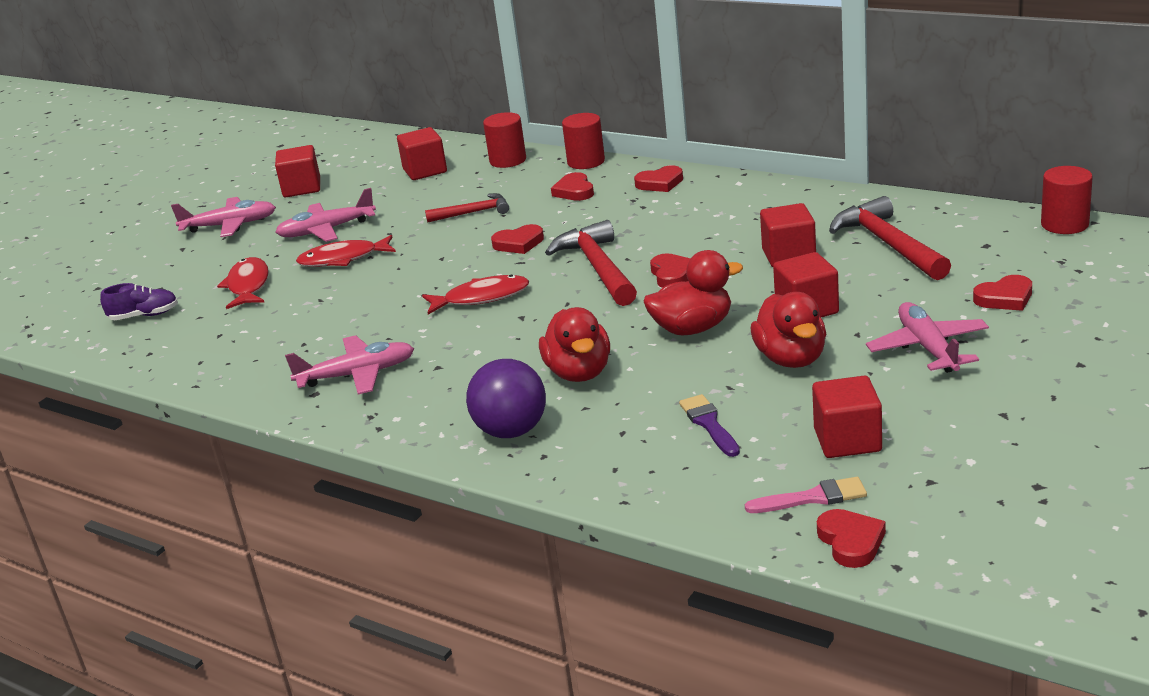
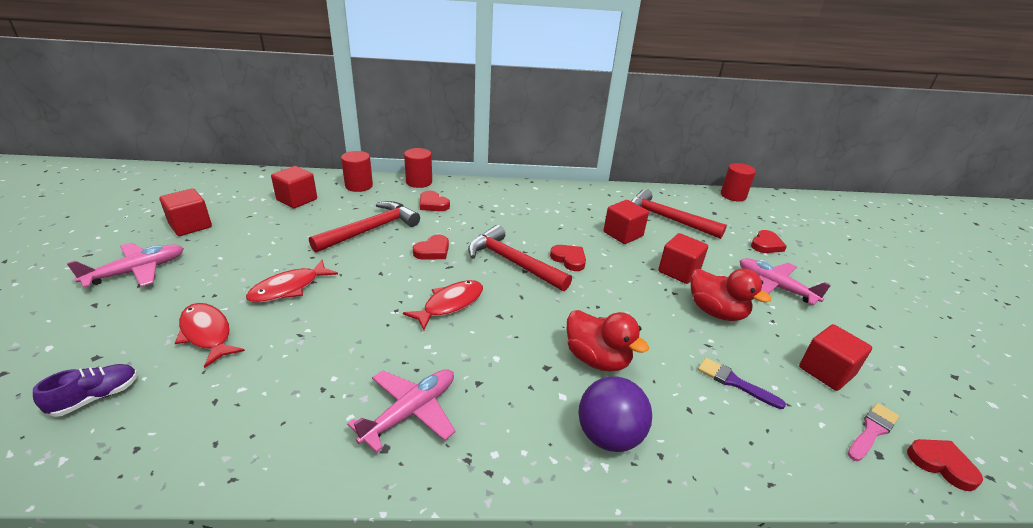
camera: 40 degrees left, 5 degrees up
pink plane [275,188,376,242] -> none
red hammer [425,193,509,223] -> red hammer [309,201,420,253], size x1.69
red heart [634,165,683,192] -> none
red duck [643,250,743,335] -> none

